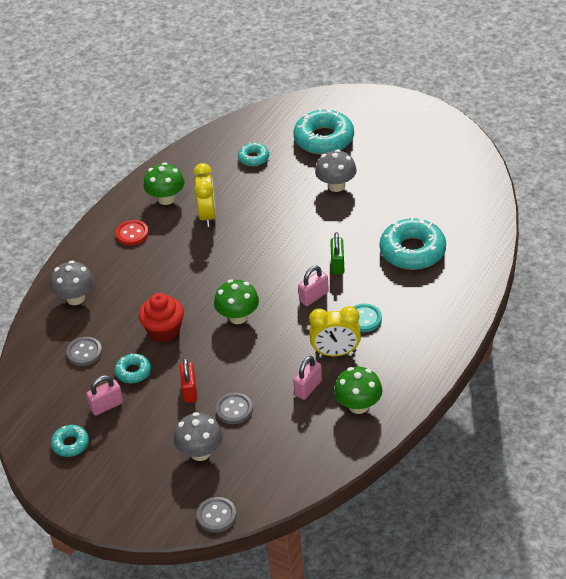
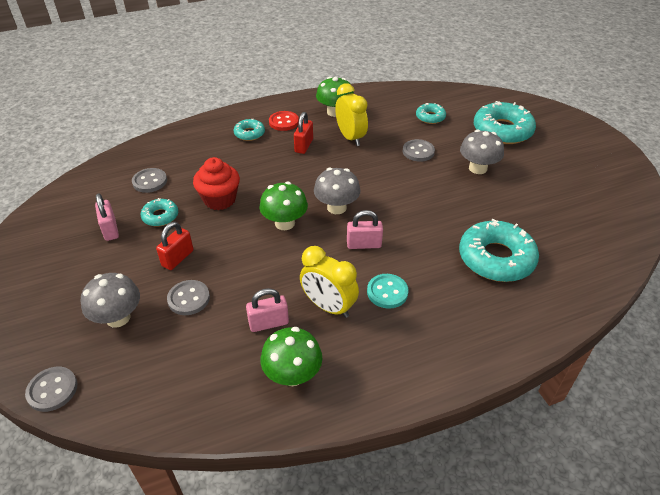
camera: 35 degrees right, 0 degrees up
grey mushroom [50,261,94,305] -> grey mushroom moved to [314,168,361,214]
turquoise donut [51,425,89,457] -> turquoise donut moved to [234,119,265,141]
pink padlock [86,375,123,416] -> pink padlock turned 60 degrees clockwise [95,193,119,241]
yellow clock [193,163,216,227] -> yellow clock turned 60 degrees counterclockwise [335,83,368,146]
green padlock [330,232,345,275] -> none
none -> red padlock [294,112,313,154]
none -> grey button [403,139,435,162]

